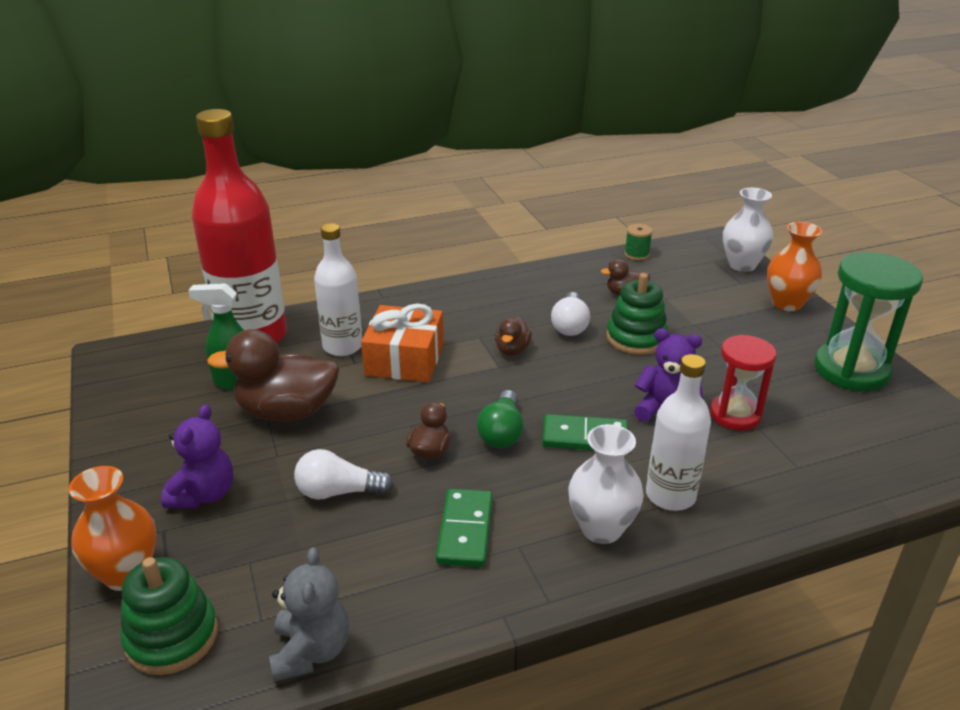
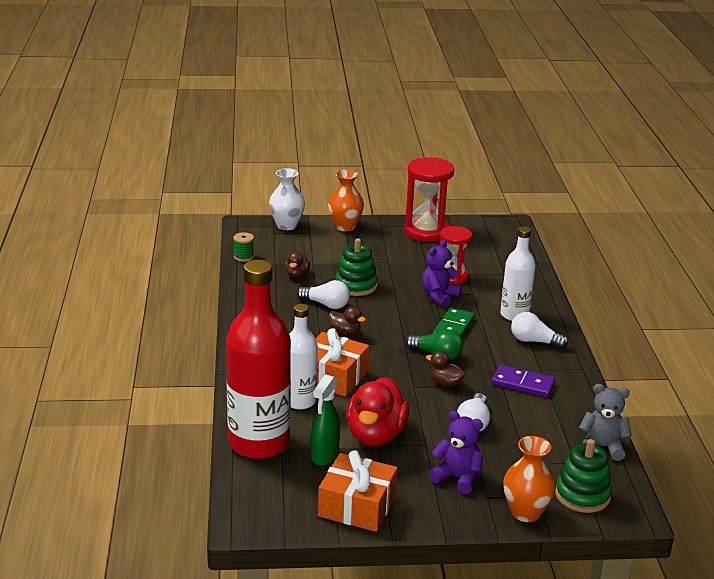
camera: 75 degrees left, 5 degrees down
brown duck [207,329,339,421] -> red duck [346,377,410,446]
green domino [436,489,493,567] -> purple domino [492,365,555,397]
white vase [568,424,644,544] -> white light bulb [511,312,568,349]
green hourglass [814,252,923,391] -> red hourglass [404,157,454,242]
none -> orange gift [318,450,398,532]

